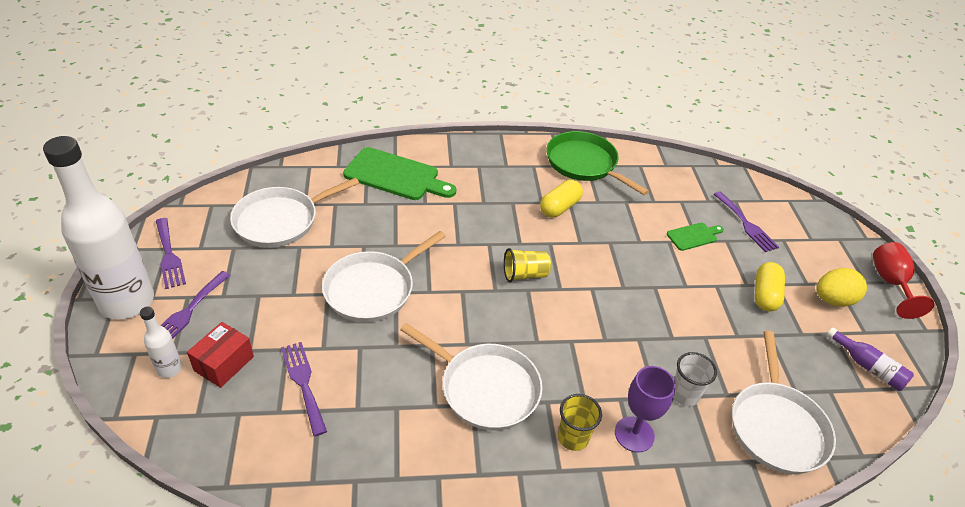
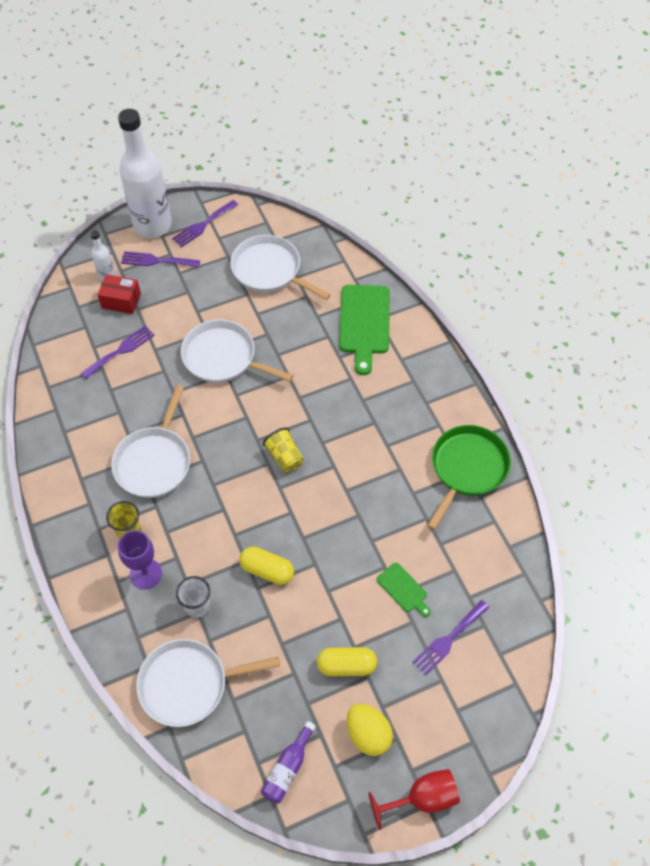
camera: 75 degrees right, 15 degrees up
yellow capsule [540,180,583,217] -> yellow capsule moved to [240,547,294,585]

